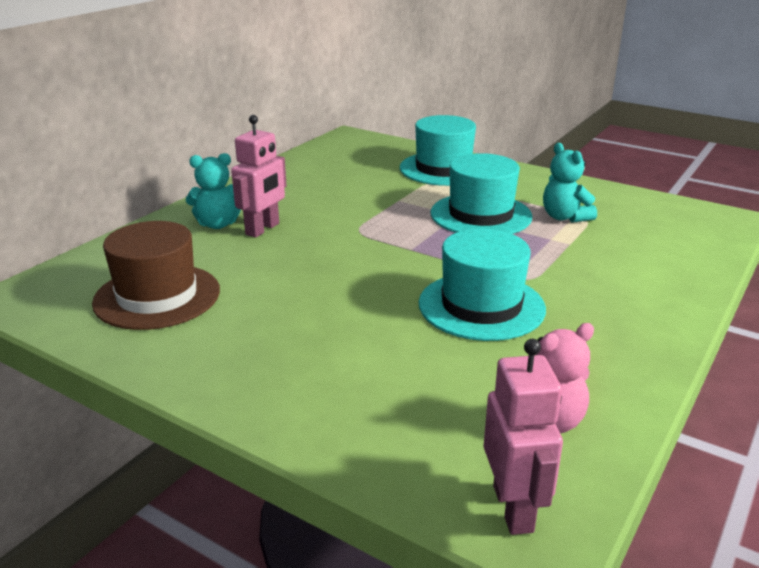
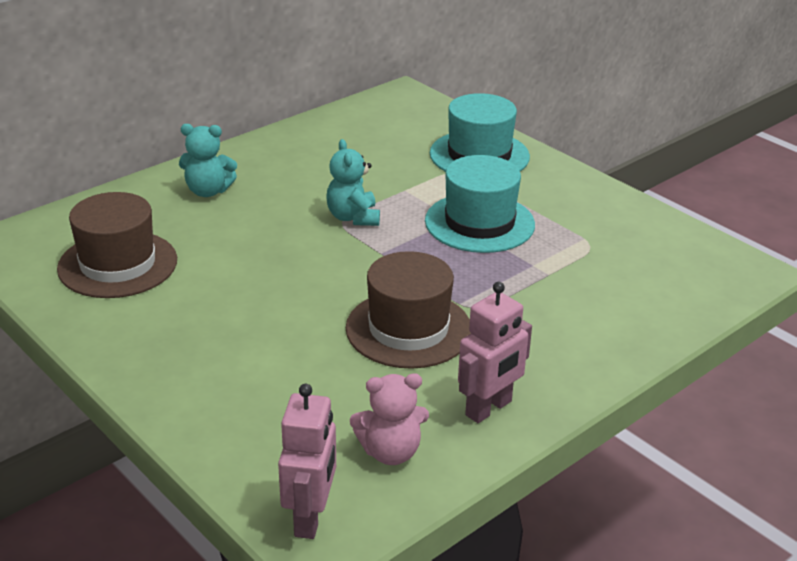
camera: 15 degrees right, 5 degrees up
pink robot [231,115,287,238] -> pink robot moved to [458,282,532,423]
turquoise hat [419,229,546,341] -> brown hat [346,251,471,369]
turquoise teddy bear [543,143,597,223] -> turquoise teddy bear moved to [326,139,380,226]

